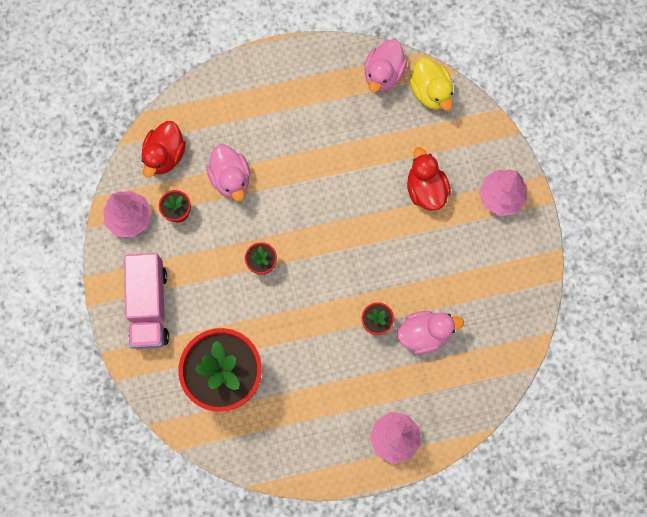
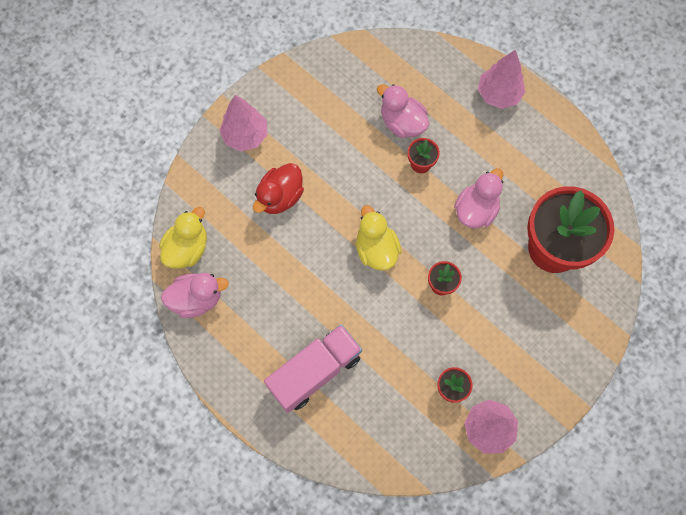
camera: 125 degrees left, 5 degrees down
pink truck [124,253,169,349] -> pink truck moved to [264,324,362,413]
red duck [141,121,186,177] -> none
pink duck [207,145,250,201] -> pink duck moved to [454,168,503,229]
none -> yellow duck [356,205,401,271]

